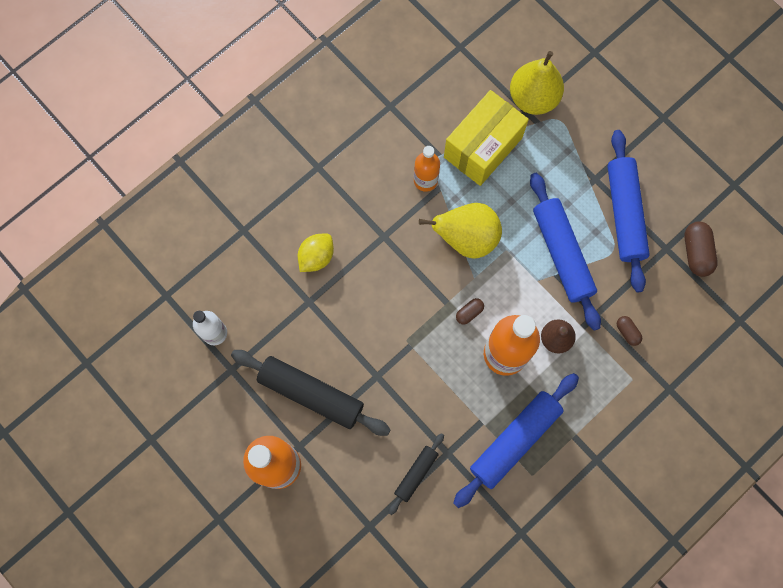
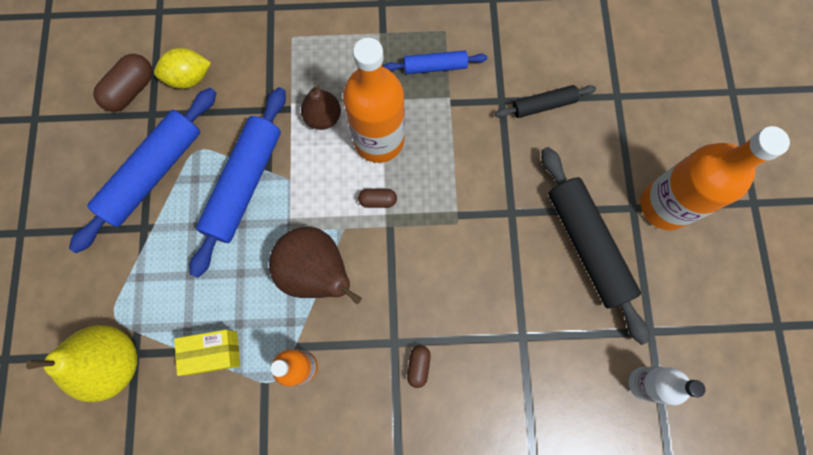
camera: 140 degrees left, 0 degrees up
yellow lemon [298,234,334,272] -> yellow lemon moved to [154,48,211,89]
yellow pear [419,203,502,259] -> brown pear [269,227,362,304]
yellow box [444,90,529,186] -> yellow box [174,330,240,376], size x0.55
blue rolling pin [453,373,579,508] -> blue rolling pin [384,50,487,74], size x0.53
brown capsule [617,316,642,346] -> brown capsule moved to [407,345,431,388]

